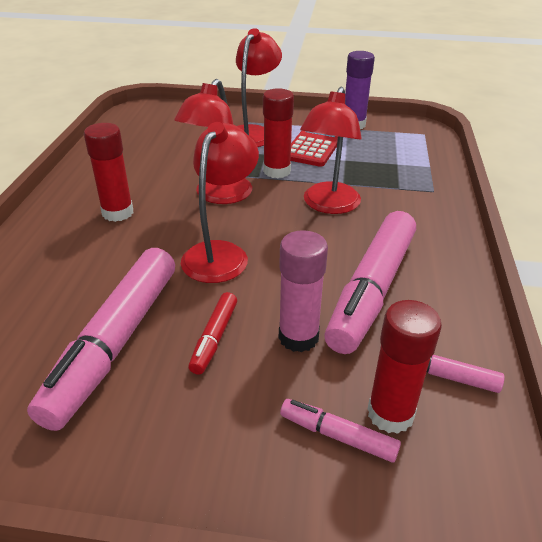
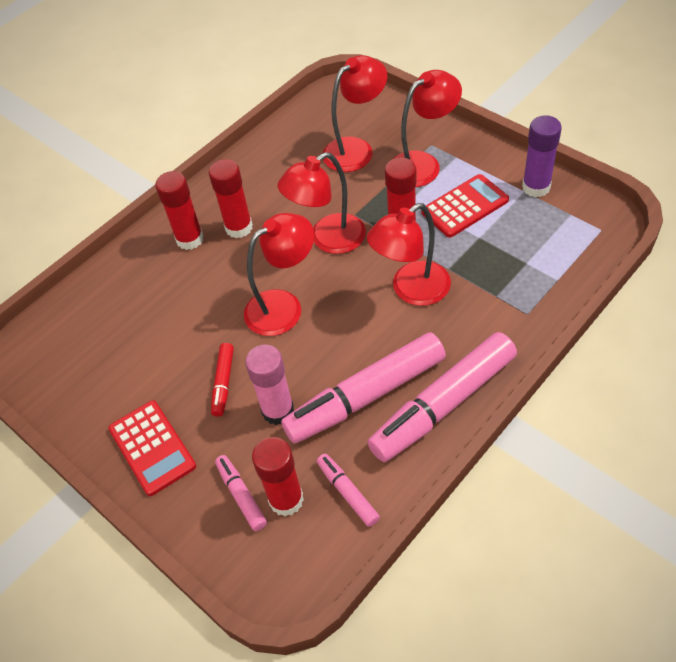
camera: 40 degrees right, 15 degrees up
pink marker [27,248,175,431] -> pink marker moved to [367,332,517,462]
red marker [188,292,237,375] -> red marker turned 45 degrees counterclockwise [211,343,234,417]
none -> red calculator [108,400,196,496]
none -> red glue stick [155,171,204,250]
none -> red lamp [323,55,387,172]

